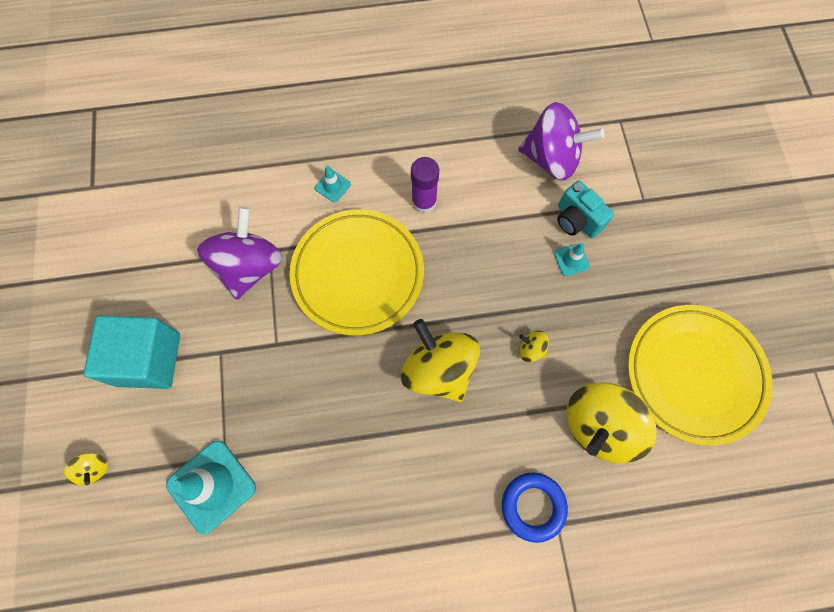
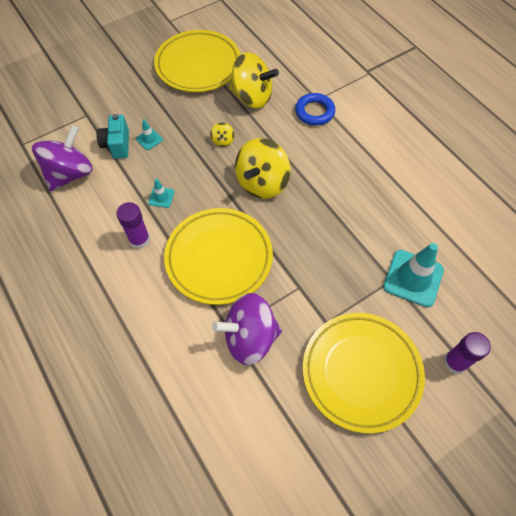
camera: 115 degrees left, 10 degrees down
yellow spinning top [64,453,108,485] -> purple glue stick [443,332,491,374]
turquoise cube [83,316,180,389] -> yellow plate [303,313,425,434]
turquoise traffic cone [315,165,351,202] -> turquoise traffic cone moved to [148,179,175,208]
purple spinning top [518,102,604,180] -> purple spinning top turned 45 degrees clockwise [32,125,93,192]
turquoise camera [557,180,614,238] -> turquoise camera turned 150 degrees clockwise [96,114,129,159]

